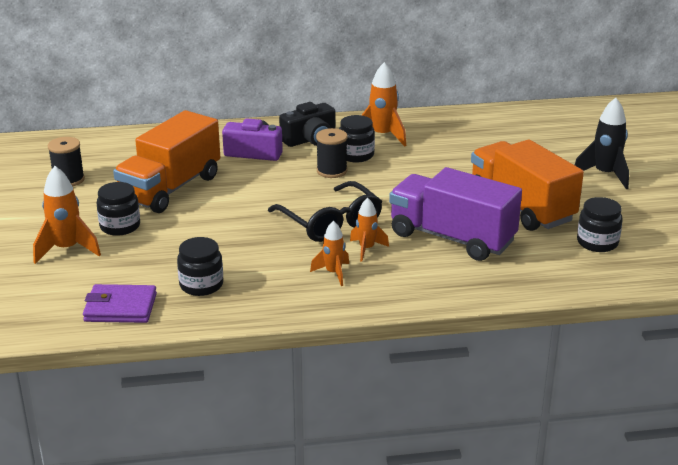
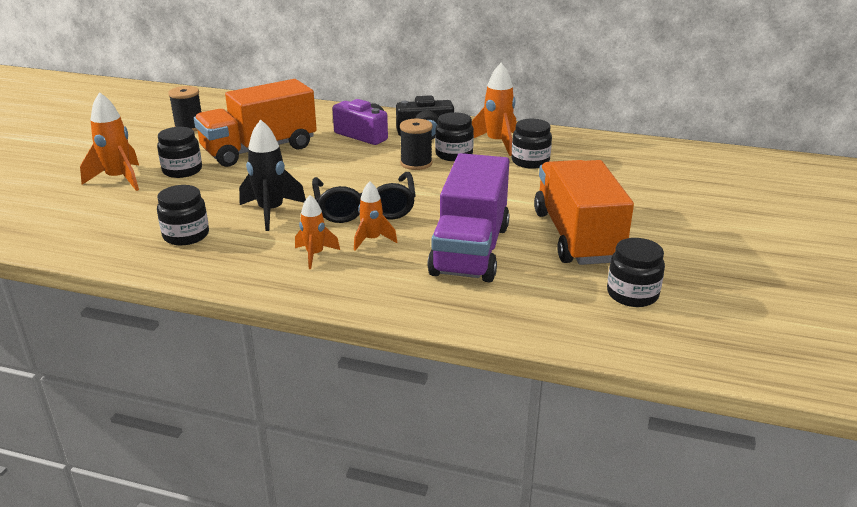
camera: 25 degrees right, 0 degrees up
purple wallet [83,284,157,323] -> none
purple truck [389,167,522,261] -> purple truck turned 135 degrees counterclockwise [427,153,510,282]
black rocket [575,98,629,189] -> black rocket moved to [239,119,306,231]
none -> black jar [512,119,552,169]

